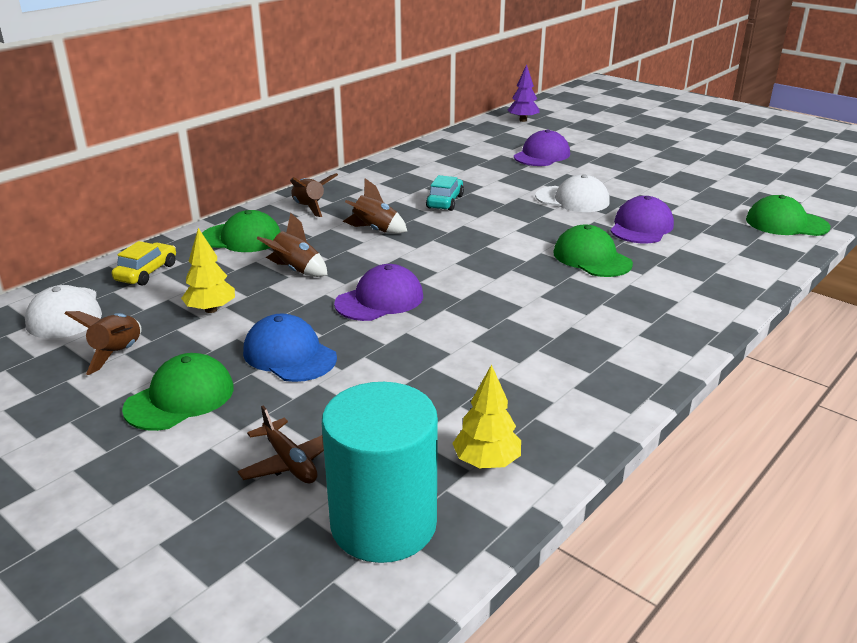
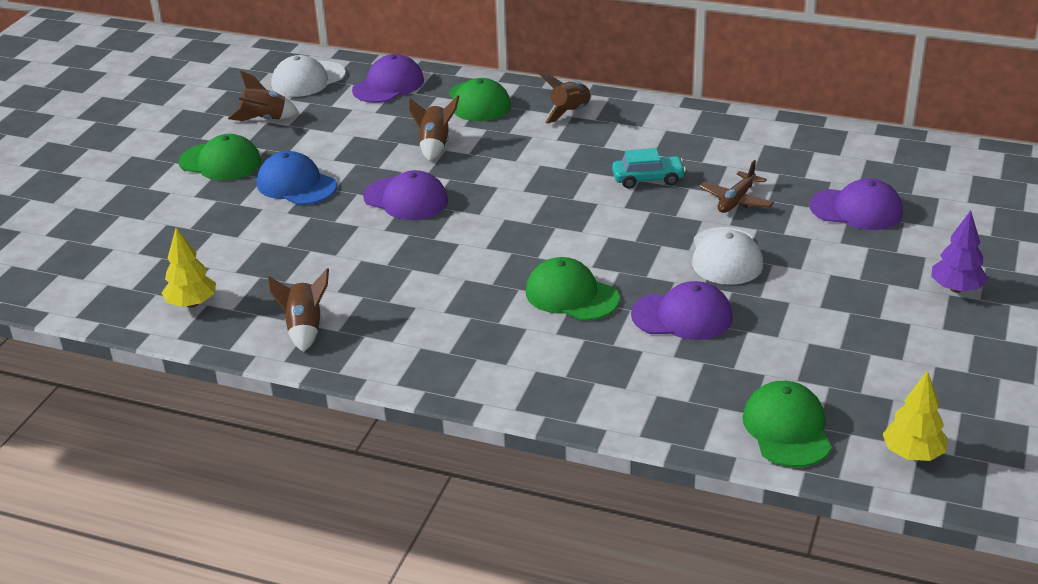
camera: 70 degrees right, 5 degrees up
yellow car [112,241,176,286] -> purple cap [352,54,424,103]
yellow tree [181,228,235,313] -> yellow tree moved to [883,370,947,461]
brown plane [237,406,324,483] -> brown plane moved to [699,160,774,213]
blue cap [243,314,337,382] -> blue cap turned 75 degrees counterclockwise [257,151,337,205]
turquoise cylinder [322,382,438,563] -> none
brown rocket [343,178,407,234] -> brown rocket moved to [268,268,329,352]
purple tree [508,64,540,122] -> purple tree moved to [931,210,988,293]
green cap [553,225,633,277] -> green cap turned 90 degrees counterclockwise [526,257,620,321]

